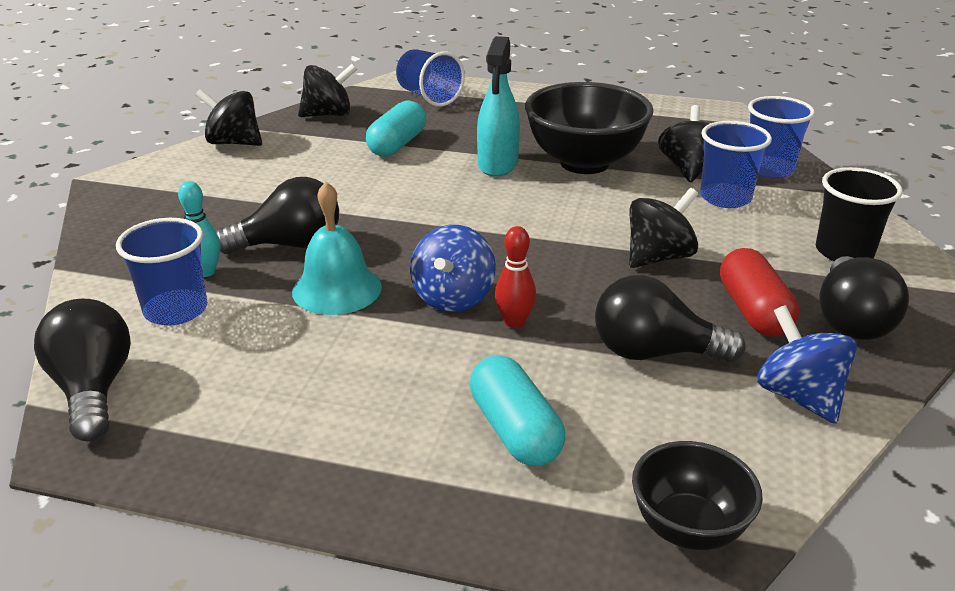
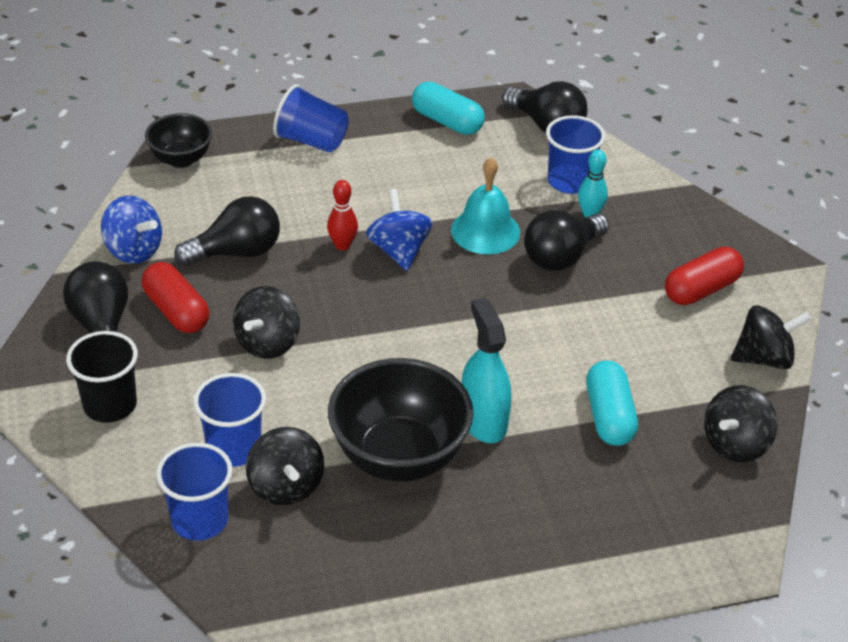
camera: 150 degrees right, 10 degrees up
blue cup [396,49,465,107] -> blue cup moved to [273,84,349,153]
turquoise capsule [470,355,565,466] -> turquoise capsule moved to [412,82,485,135]
none -> red capsule [665,247,744,305]

